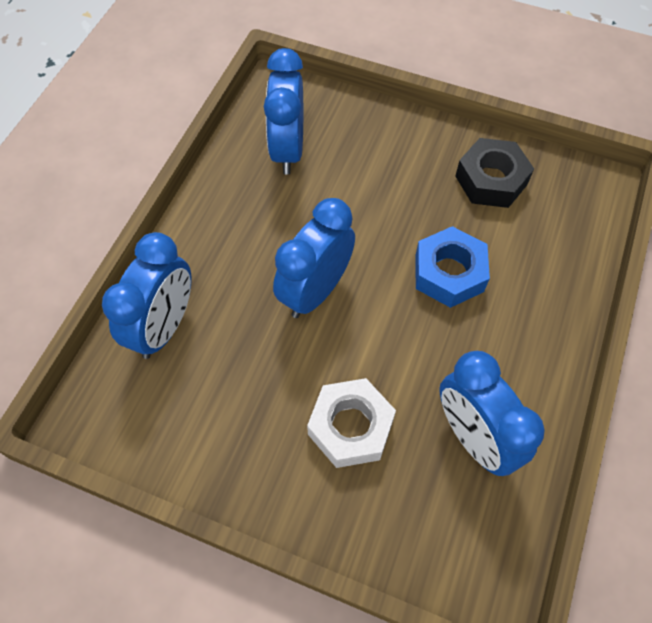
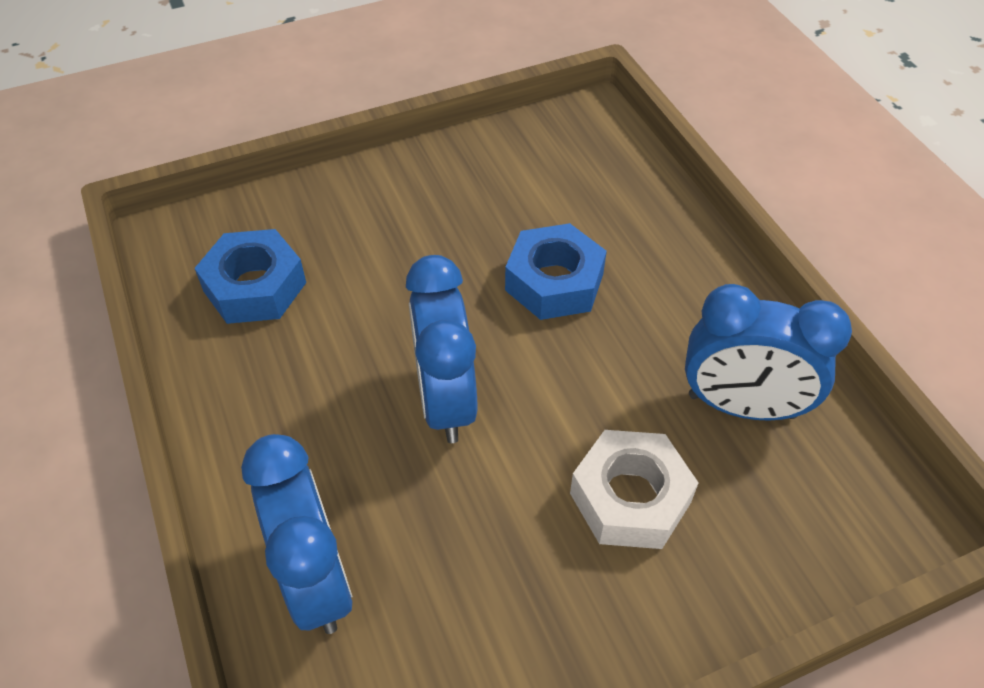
camera: 45 degrees left, 10 degrees down
blue clock [264,48,303,175] -> blue nut [195,229,306,324]
black nut [455,138,534,208] -> none

